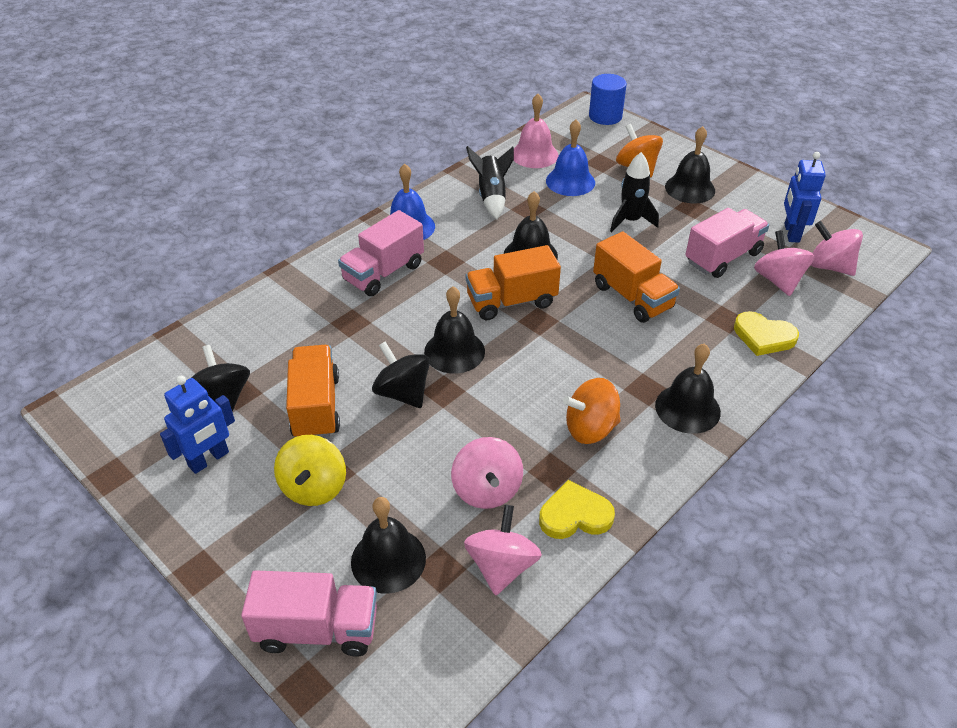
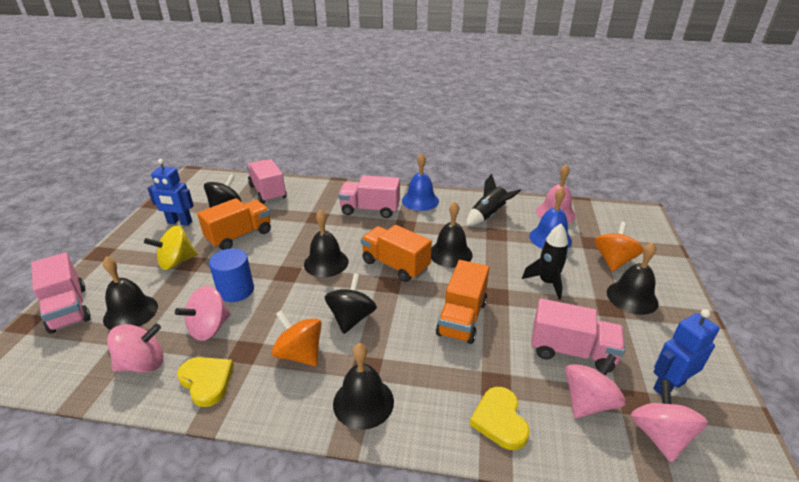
camera: 55 degrees right, 10 degrees down
black spinning top [372,341,430,408] -> black spinning top moved to [325,273,377,334]
blue cylinder [589,74,627,125] -> blue cylinder moved to [209,248,254,302]
none -> pink truck [247,159,287,204]

